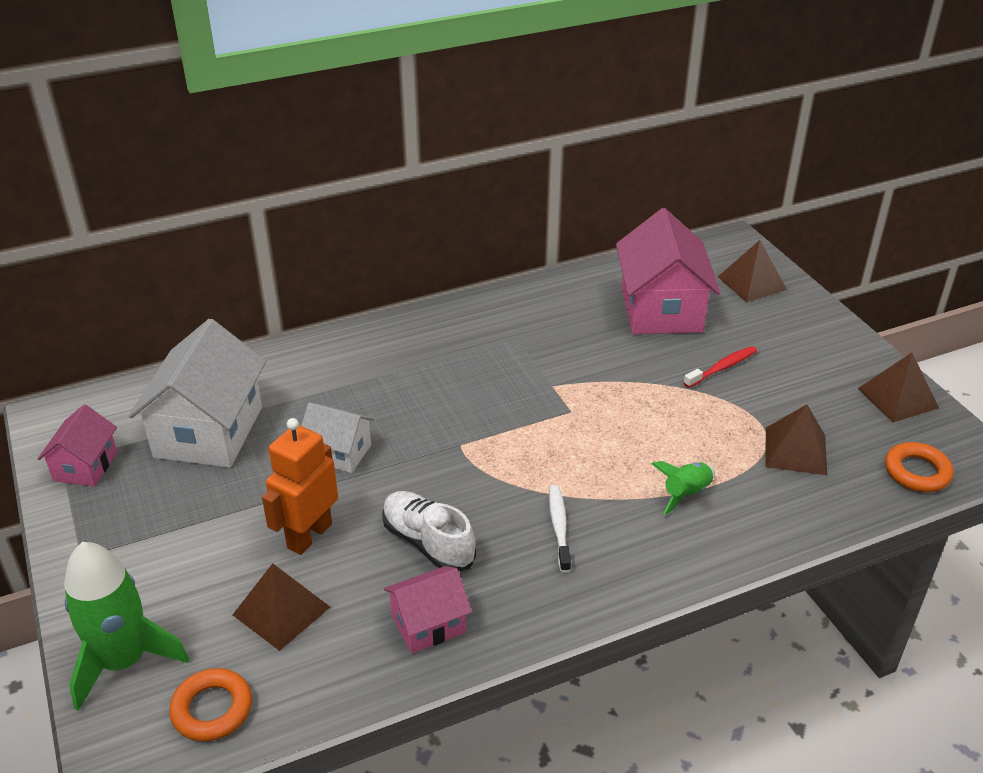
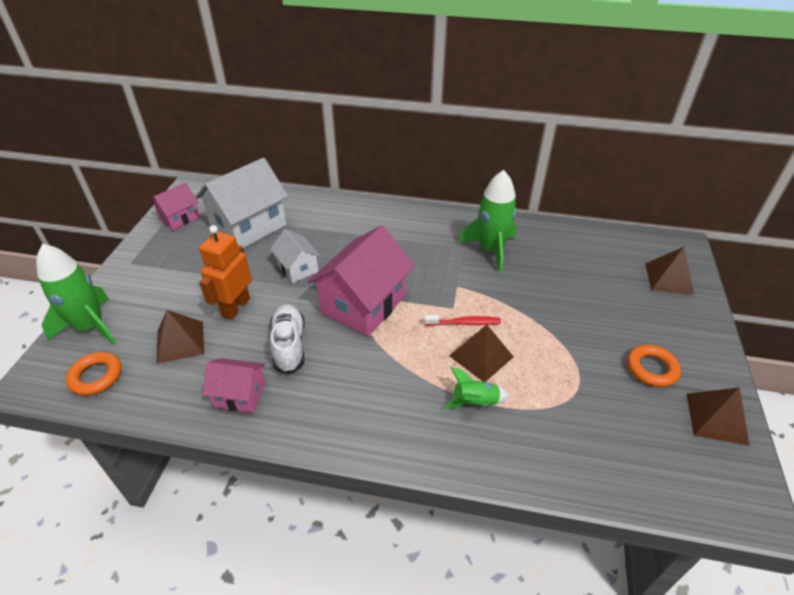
camera: 35 degrees right, 5 degrees up
orange robot [262,418,338,555] -> orange robot turned 45 degrees counterclockwise [199,225,252,320]
white toothbrush [549,485,571,573] -> none
pink house [616,208,720,334] -> pink house moved to [307,225,415,336]
red toothbrush [684,346,757,388] -> red toothbrush moved to [424,315,501,326]
brown pyramid [765,404,827,475] -> brown pyramid moved to [449,324,514,382]
orange ring [885,442,954,492] -> orange ring moved to [627,345,681,387]
none -> green rocket [458,170,517,273]

